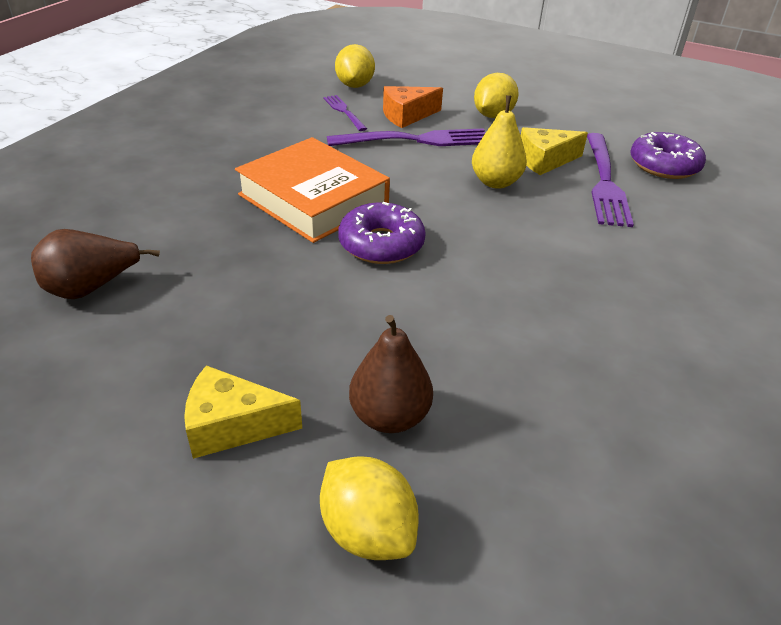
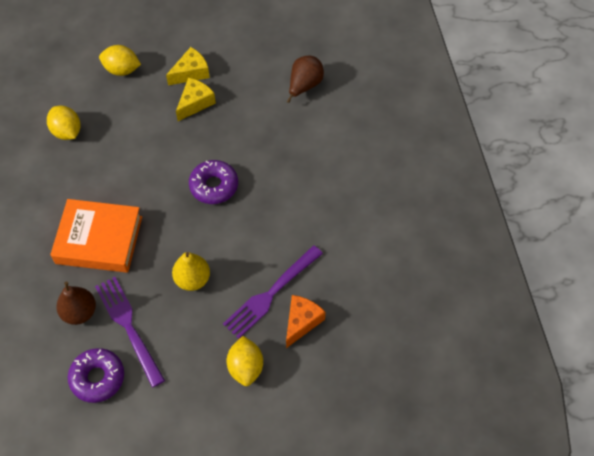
camera: 145 degrees right, 20 degrees up
orange book [235,137,390,243] -> orange book moved to [50,199,142,273]
purple fork [323,95,367,131] -> none
yellow lemon [335,44,375,88] -> yellow lemon moved to [47,106,80,140]
brown pear [349,315,433,433] -> brown pear moved to [56,282,96,325]
yellow cheese [521,127,588,175] -> yellow cheese moved to [176,78,216,121]

